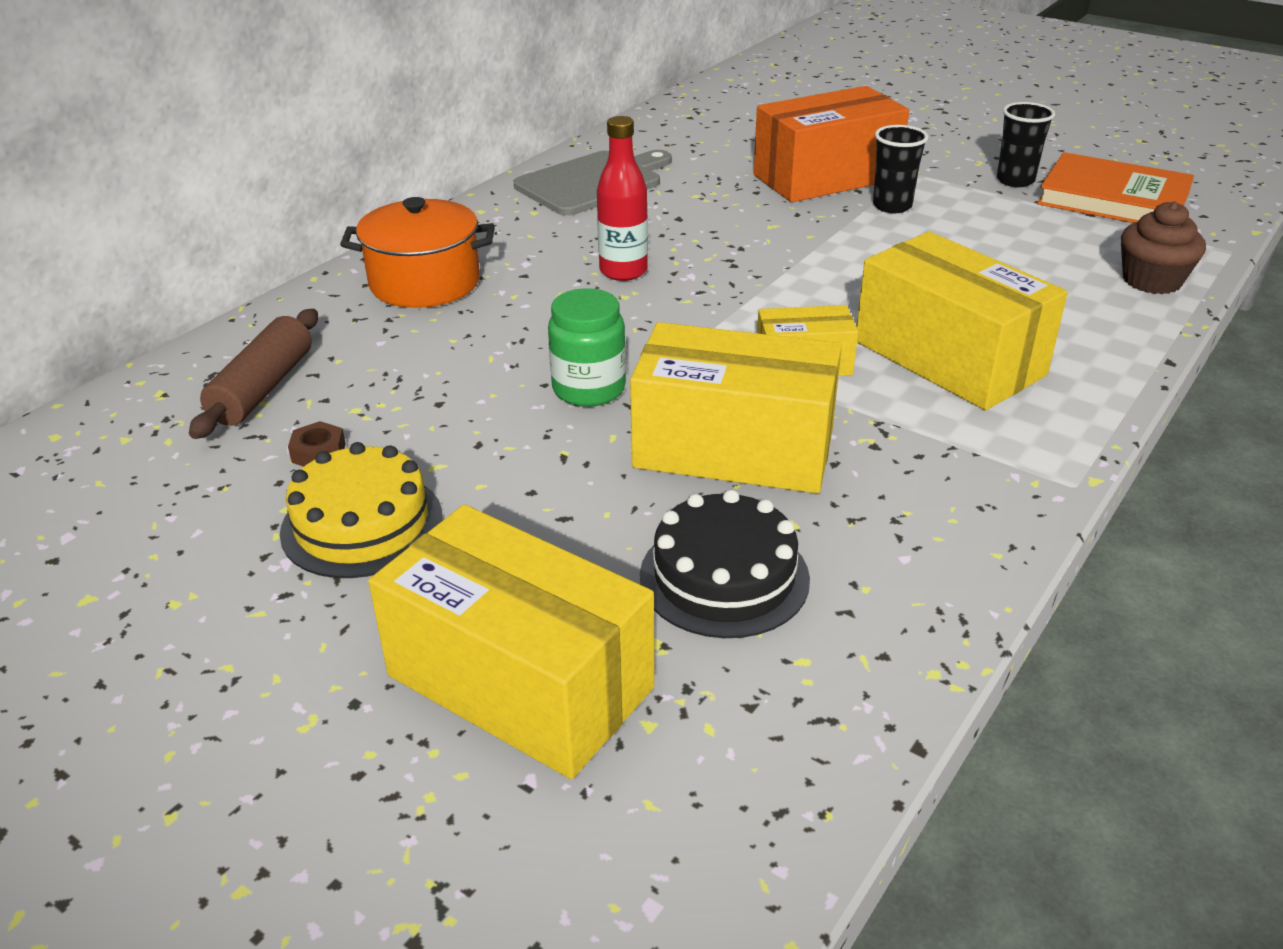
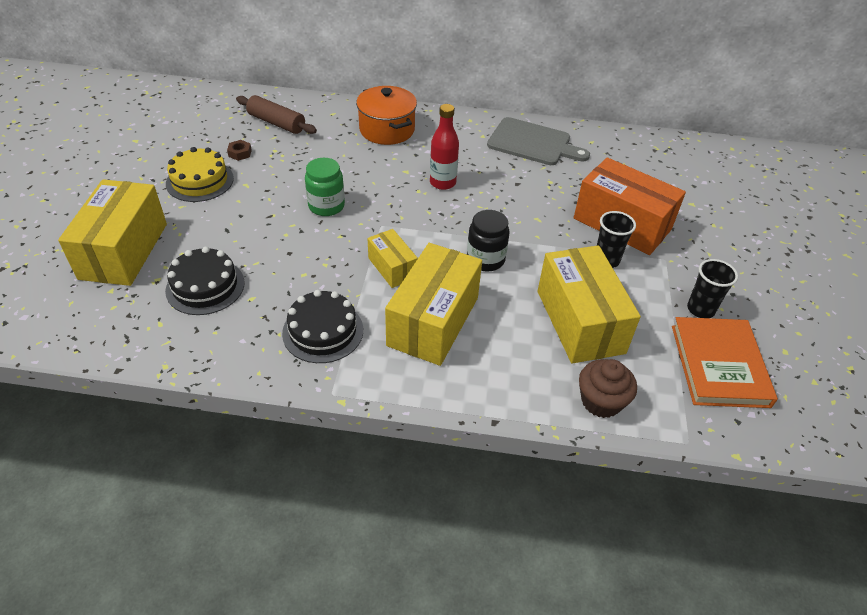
camera: 60 degrees right, 10 degrees up
brown rolling pin [189,309,318,439] -> brown rolling pin turned 45 degrees clockwise [236,95,317,134]
yellow box [630,322,842,493] -> yellow box moved to [538,245,641,363]
none -> black cake [282,290,363,363]
none -> black jar [467,210,509,271]

